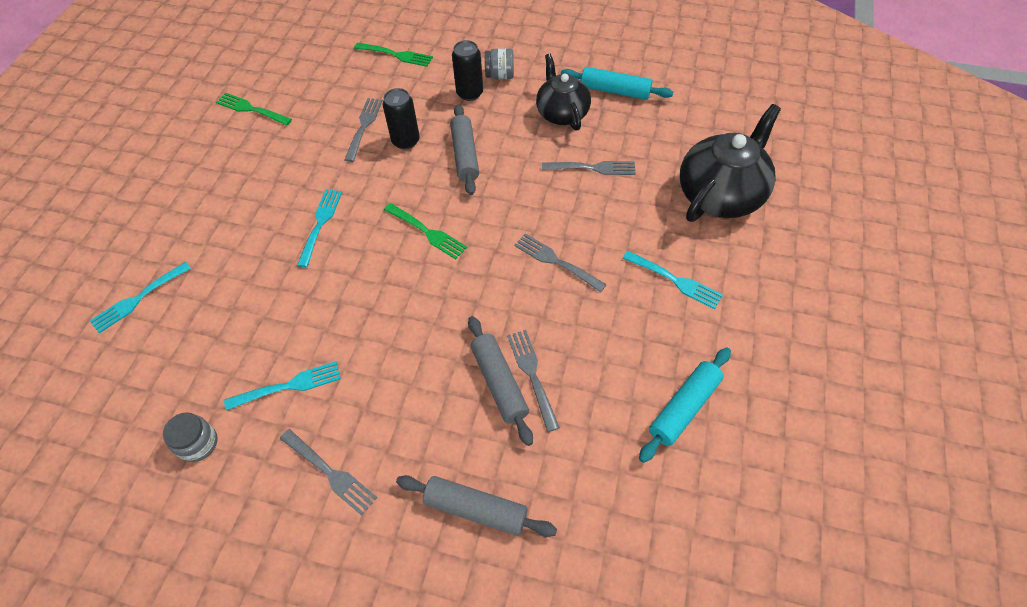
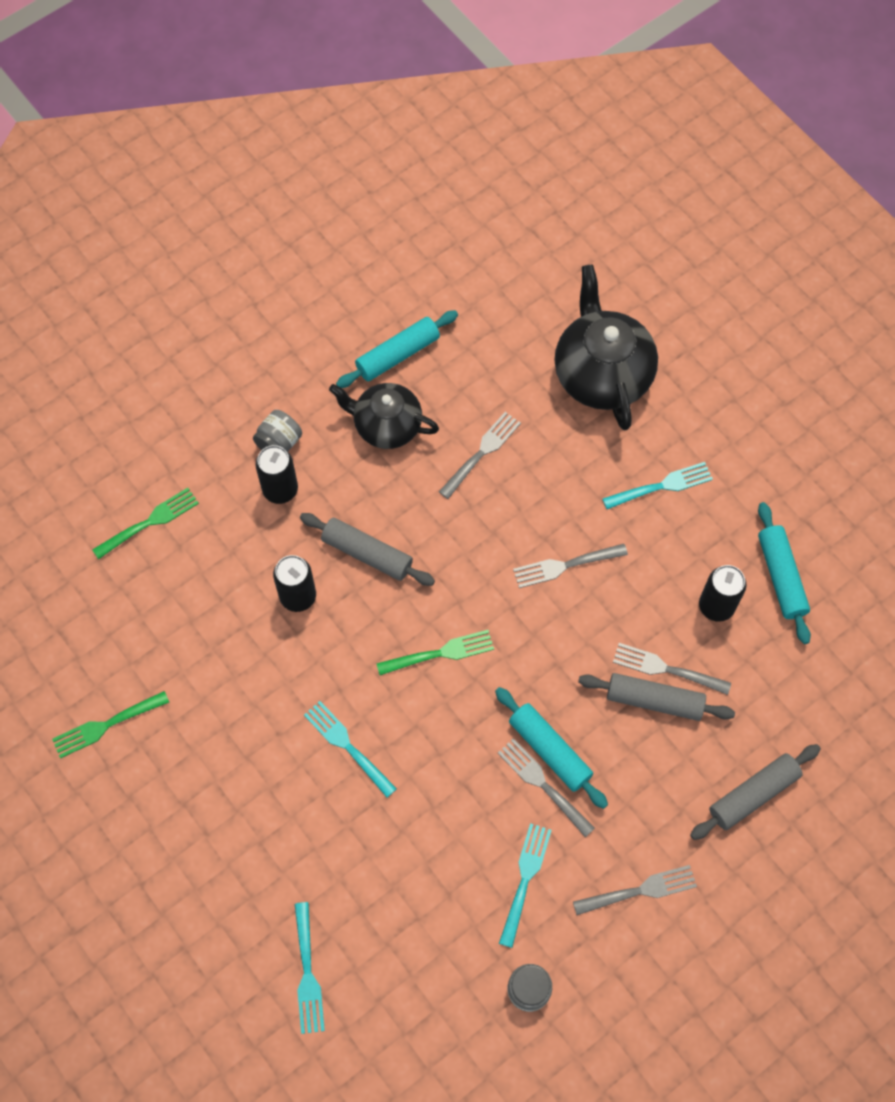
camera: 55 degrees left, 10 degrees up
grey fork [345,98,383,162] -> grey fork moved to [498,738,595,838]
none -> turquoise rolling pin [495,687,608,809]
none -> black can [699,565,746,622]

